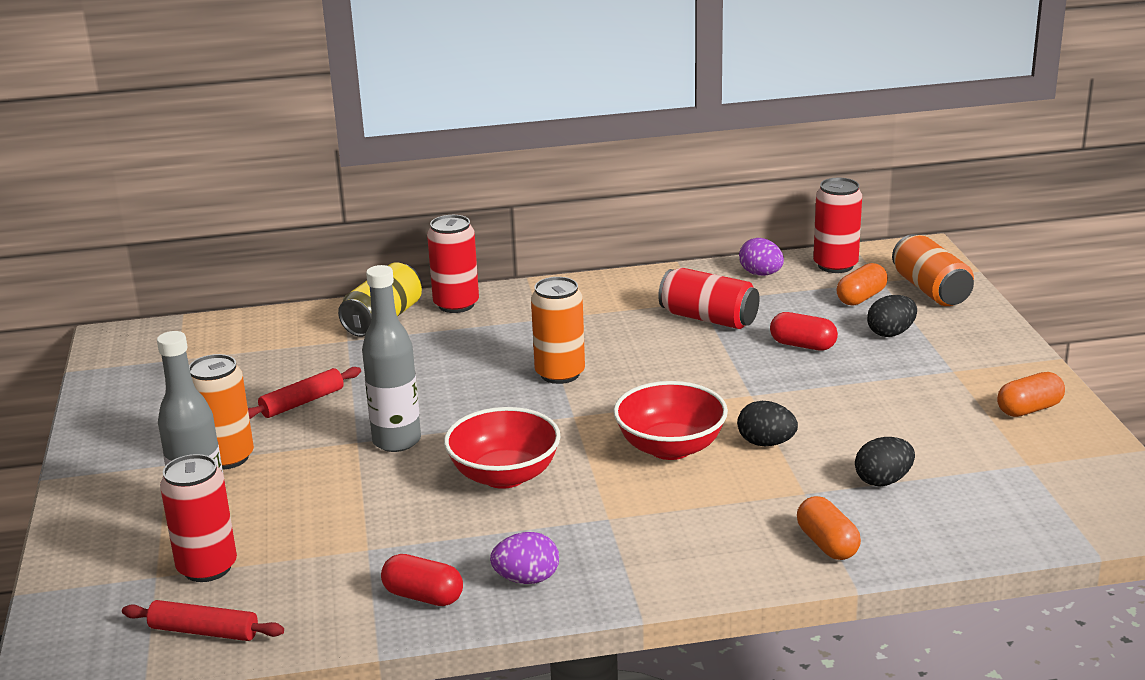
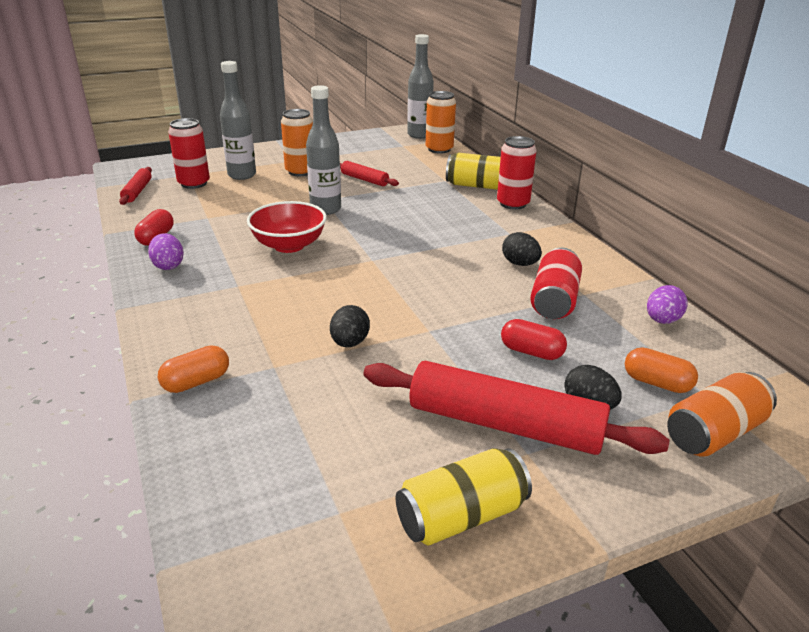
camera: 75 degrees right, 5 degrees up
orange can [531,277,585,384] -> orange can moved to [426,91,456,154]
red bowl [613,381,728,460] -> none
red capsule [770,312,838,350] -> red capsule turned 75 degrees counterclockwise [501,319,567,360]
red can [813,178,862,273] -> none
black egg [855,437,915,487] -> black egg moved to [502,232,542,266]
orange capsule [997,372,1065,417] -> yellow can [396,448,532,545]
none -> red rolling pin [364,361,670,455]
none -> grey bottle [407,34,434,139]

